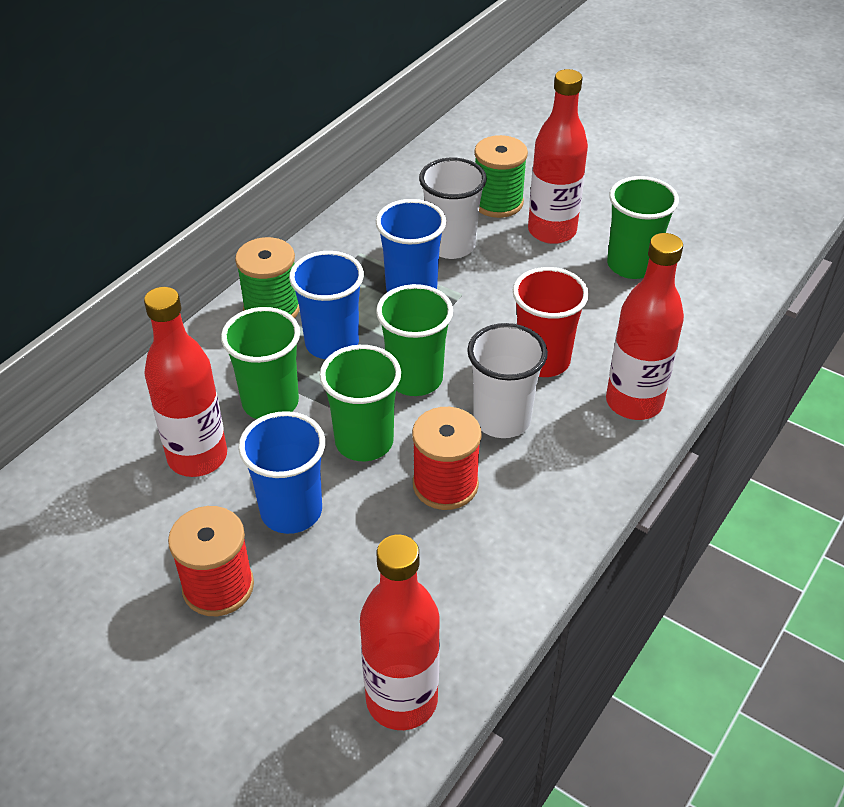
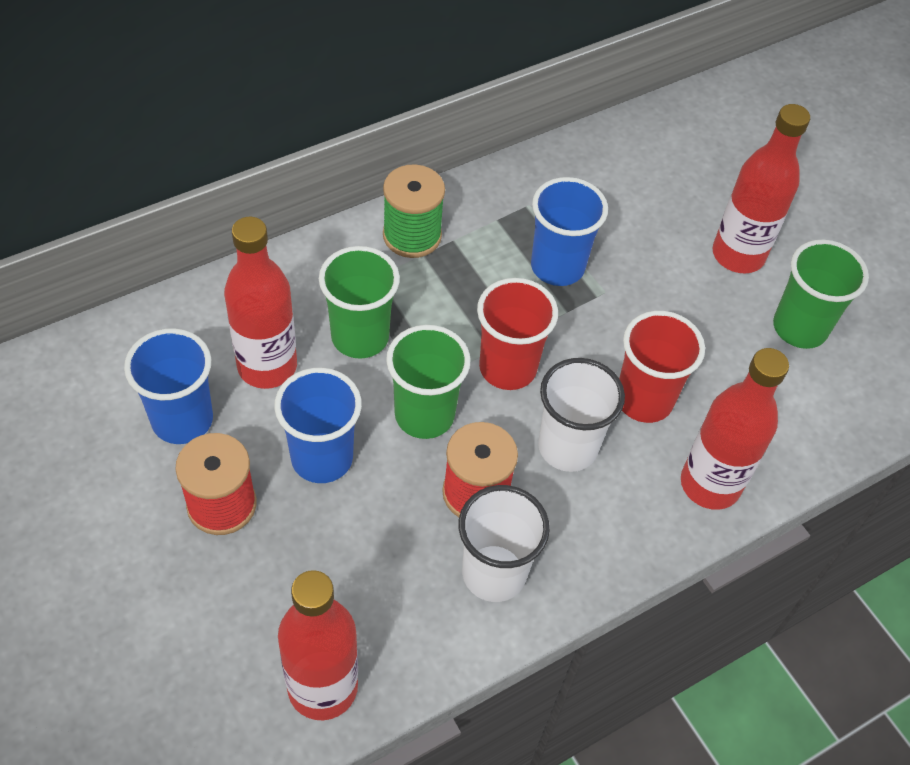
camera: 20 degrees right, 10 degrees up
blue cup [289,251,364,359] -> blue cup moved to [124,328,213,444]
green cup [376,284,453,396] -> red cup [477,278,558,390]
white cup [419,158,487,259] -> white cup moved to [459,485,550,602]
green spool [475,135,528,218] -> none

